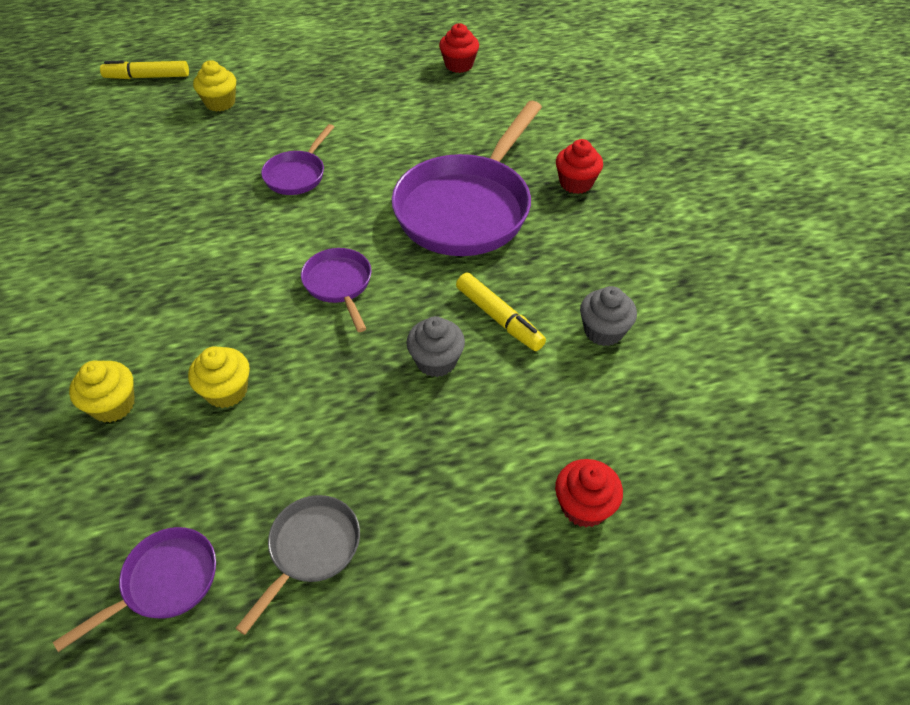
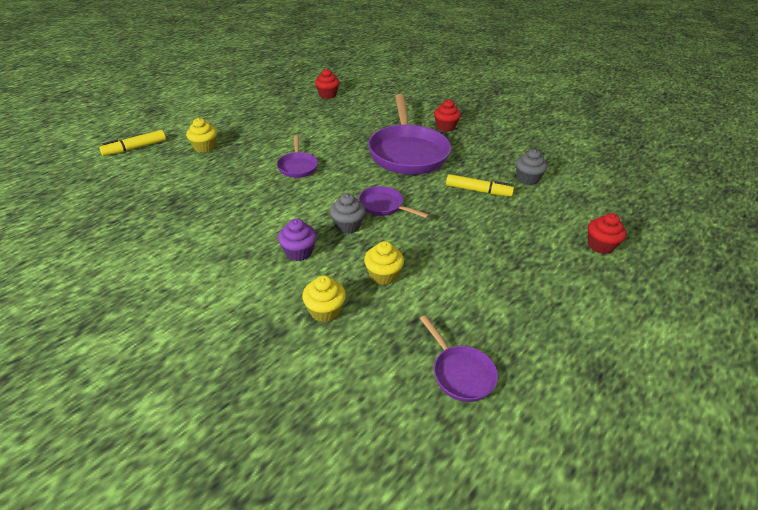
camera: 35 degrees left, 10 degrees down
purple pan [53,527,216,652] -> purple pan turned 135 degrees clockwise [420,315,498,402]
grey pan [236,495,360,635] -> none
grey cupcake [406,316,465,377] -> grey cupcake moved to [330,193,366,234]
none -> purple cupcake [278,219,317,261]

